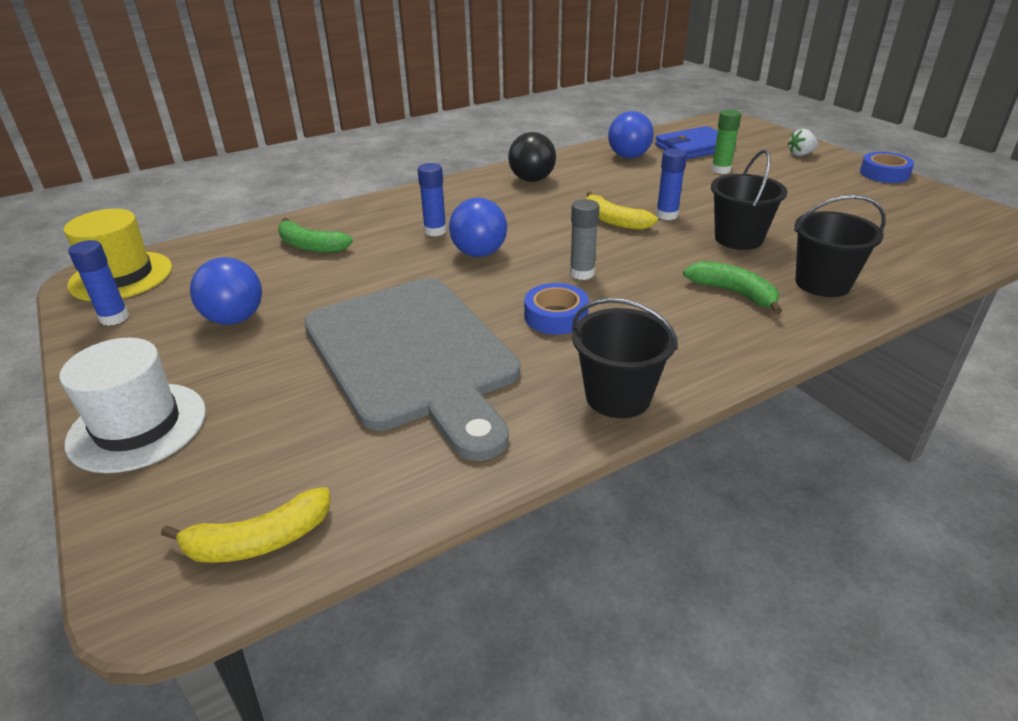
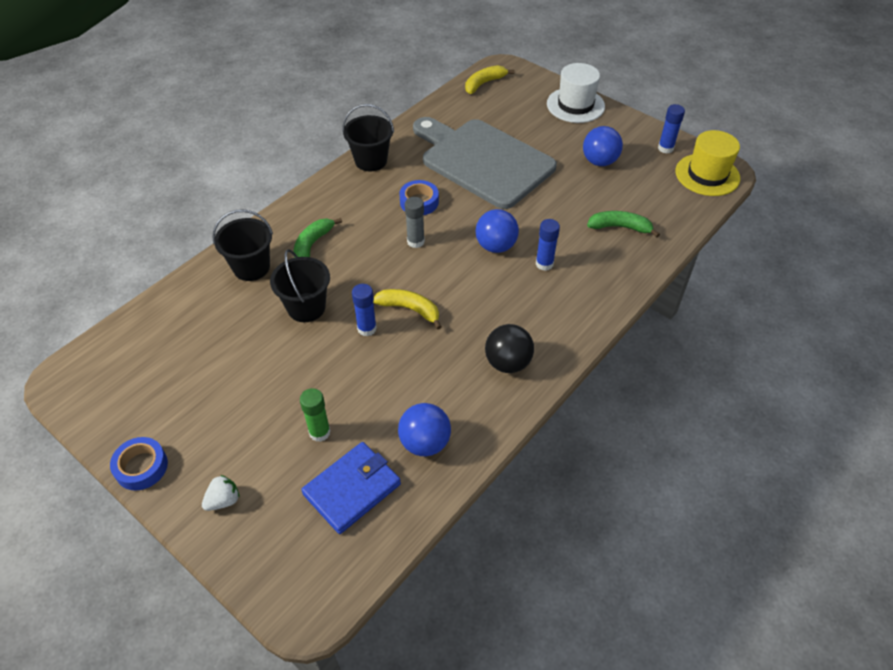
camera: 160 degrees right, 15 degrees up
green banana [683,261,782,314] -> green banana turned 90 degrees clockwise [294,218,342,258]

